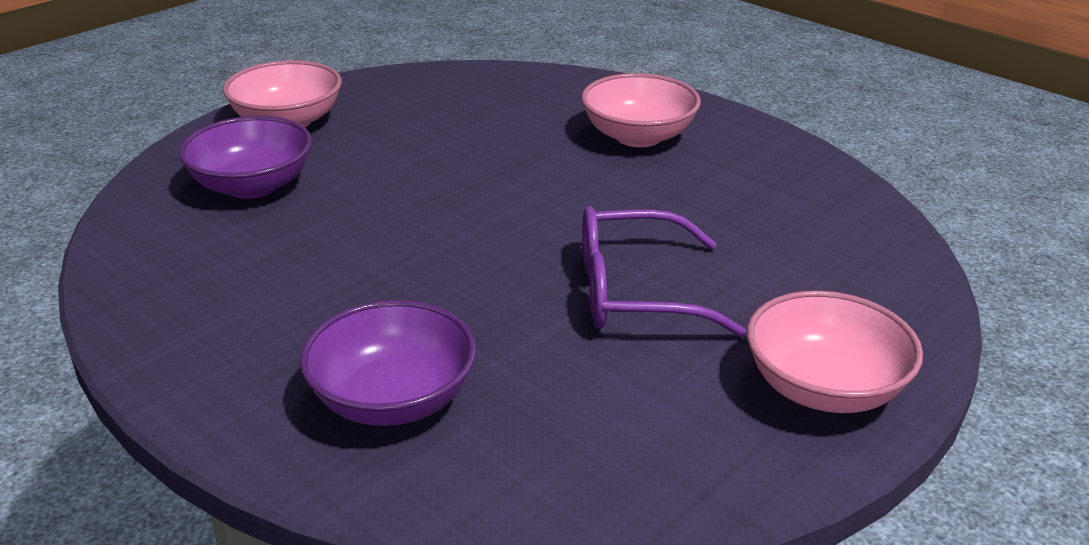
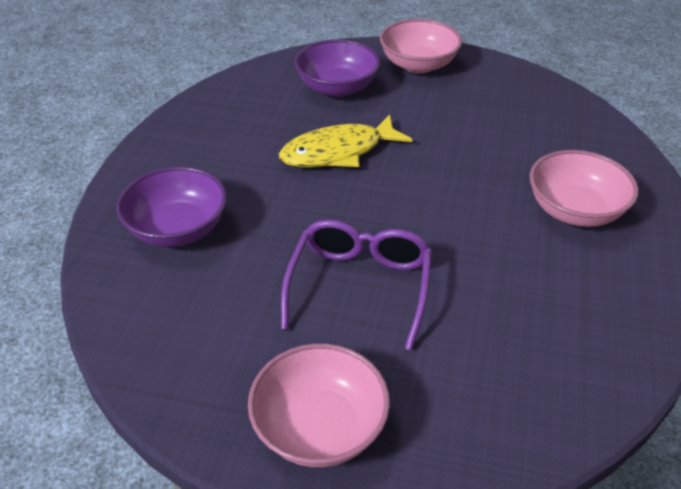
camera: 60 degrees right, 10 degrees up
purple glasses [582,206,746,337] -> purple glasses turned 45 degrees clockwise [281,220,432,351]
none -> yellow fish [279,114,412,168]

